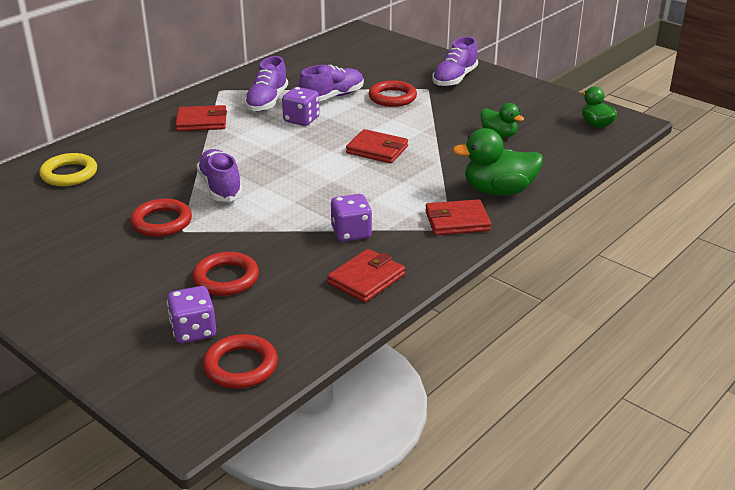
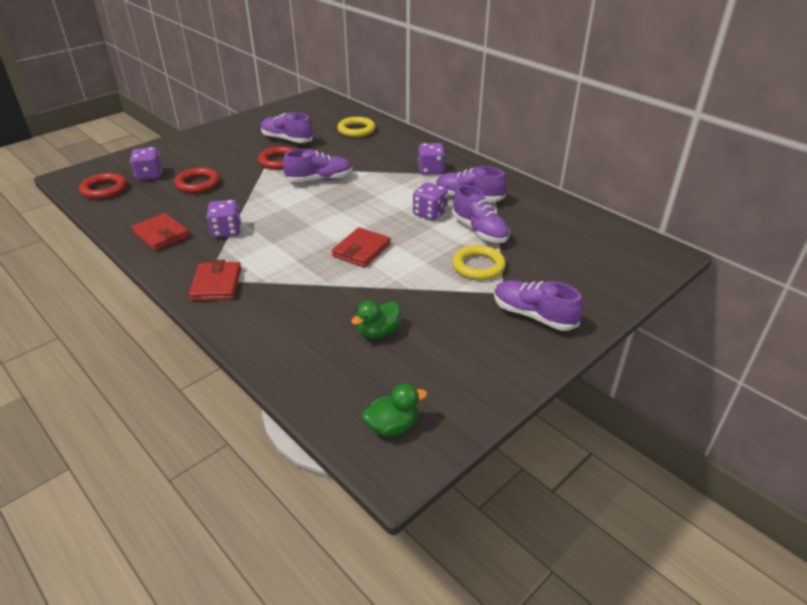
camera: 95 degrees right, 5 degrees up
red wallet [175,105,227,131] -> purple dice [418,143,445,175]
red ring [369,80,417,107] -> yellow ring [452,245,506,280]
green duck [452,128,543,196] -> none
none -> purple shoe [261,112,313,143]

